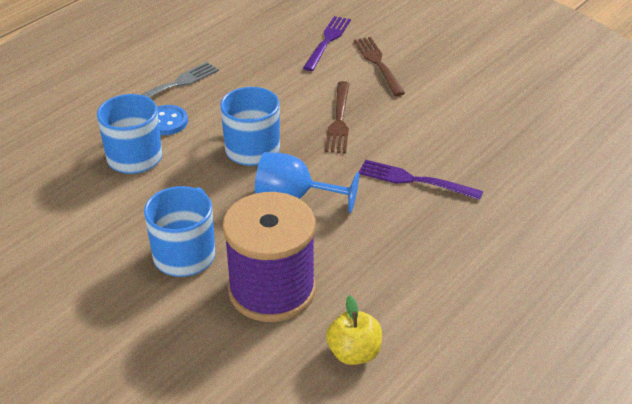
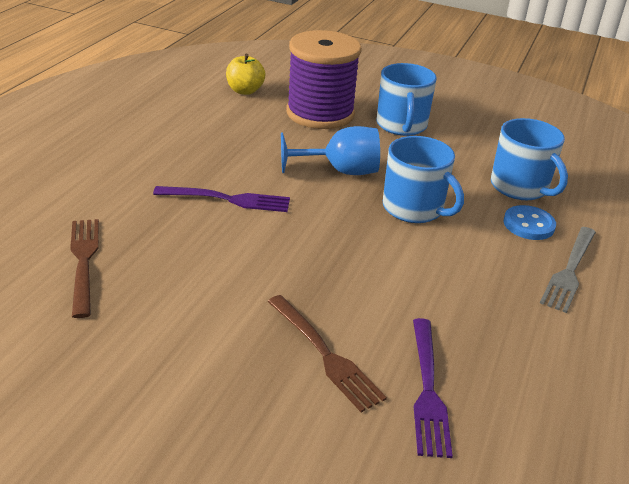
camera: 160 degrees right, 5 degrees down
brown fork [325,81,350,153] -> brown fork moved to [70,219,99,318]

